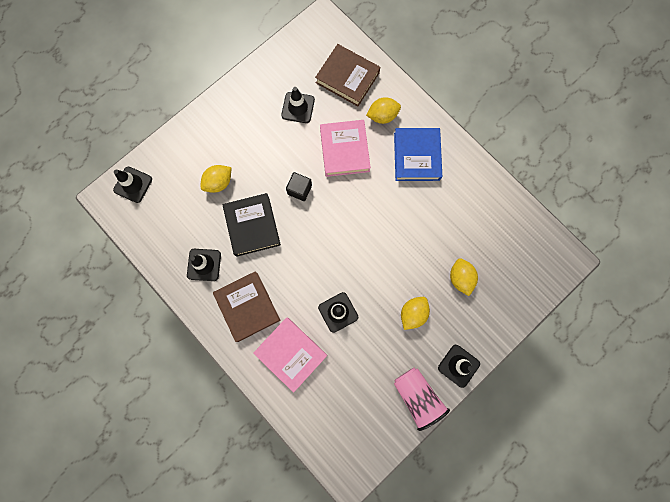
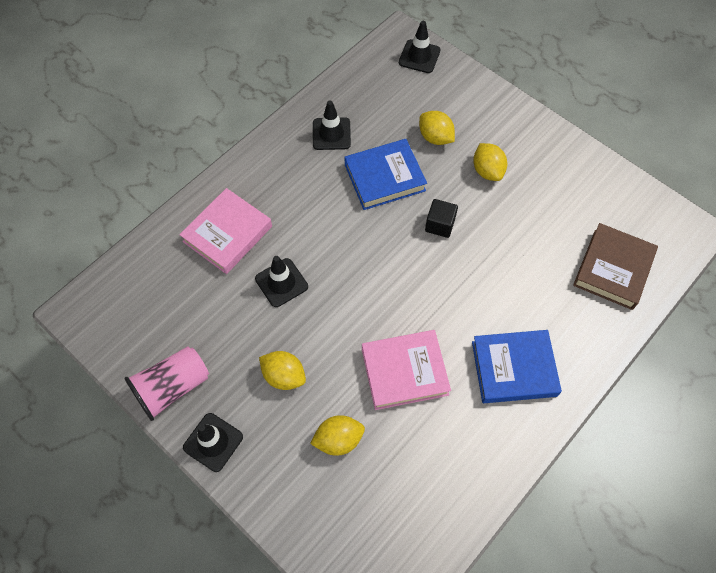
camera: 85 degrees right, 15 degrees down
brown book [213,271,280,342] -> none
black book [223,193,281,257] -> blue book [344,139,427,210]
black traffic cone [281,87,315,123] -> none
pink book [320,120,371,177] -> pink book moved to [362,330,451,410]
yellow lemon [366,97,401,124] -> yellow lemon moved to [473,143,507,181]

